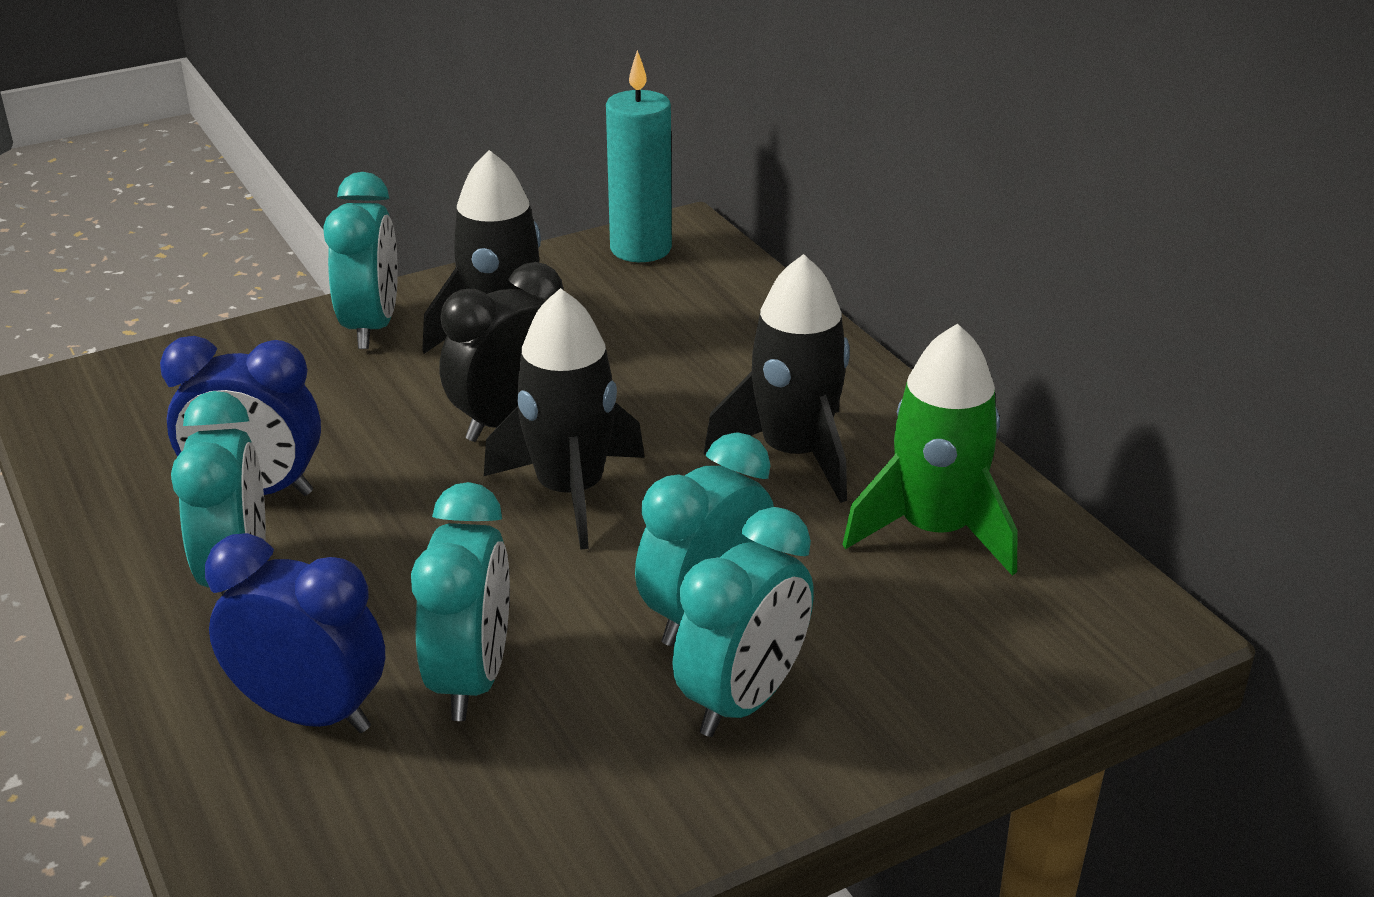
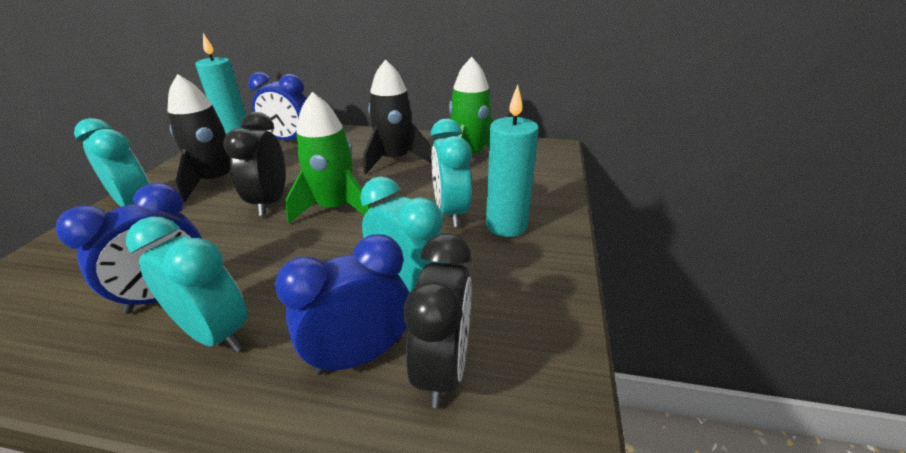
camera: 50 degrees left, 0 degrees up
black rocket [484,288,645,550] -> green rocket [285,92,371,224]
turquoise clock [673,507,814,737] -> turquoise candle [486,85,539,237]
none -> blue clock [248,72,307,140]
none -> black clock [404,233,472,408]

